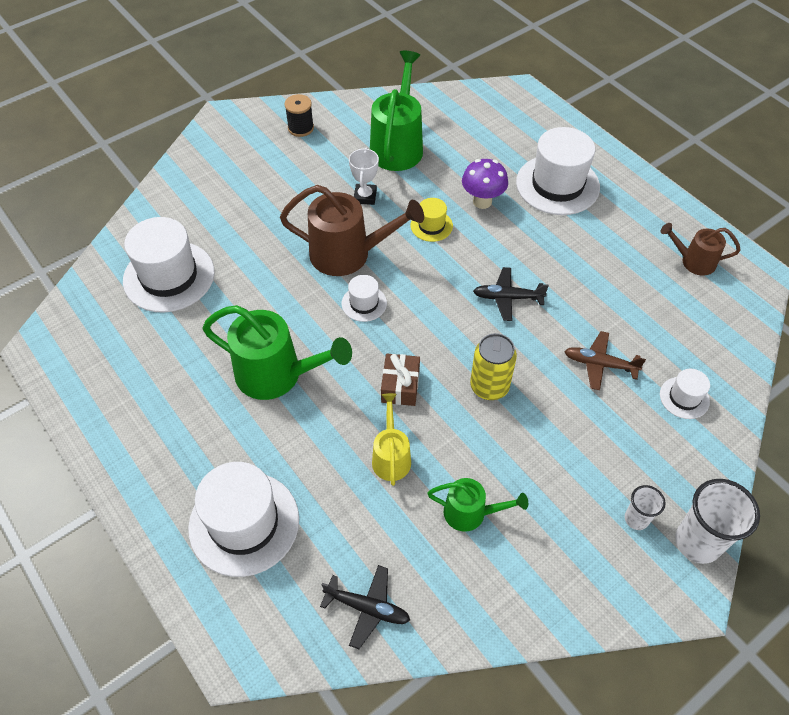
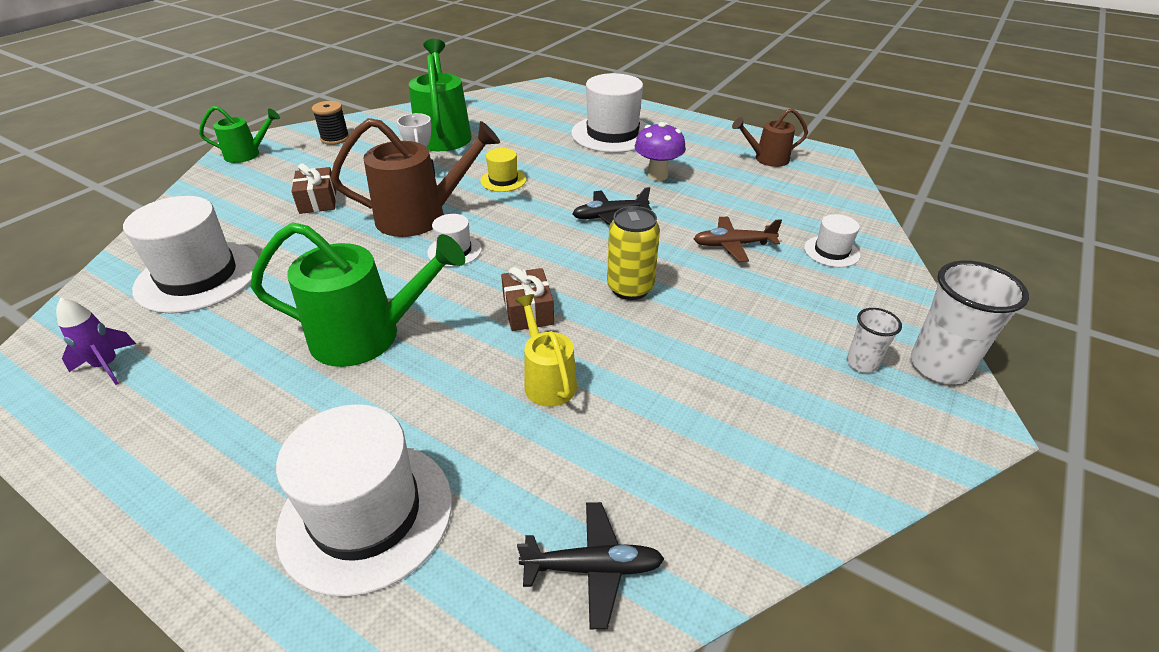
camera: 20 degrees left, 15 degrees down
green watering can [427,478,528,532] -> green watering can moved to [199,106,280,163]
purple mushroom [462,159,508,209] -> purple mushroom moved to [635,122,686,181]
none -> purple rocket [56,298,136,385]
none -> brown gift [291,163,336,214]

